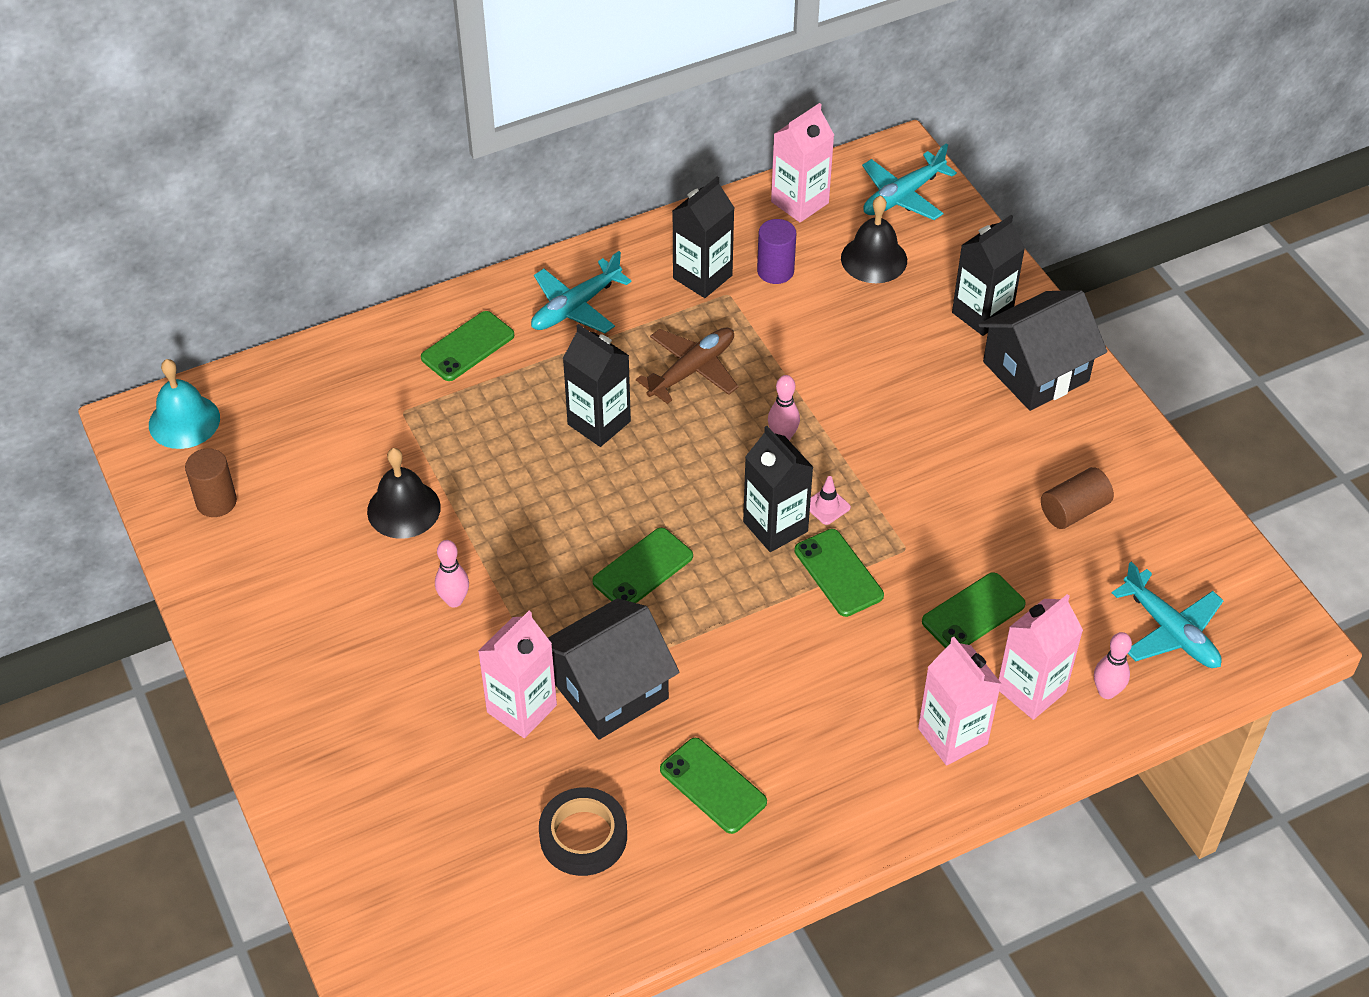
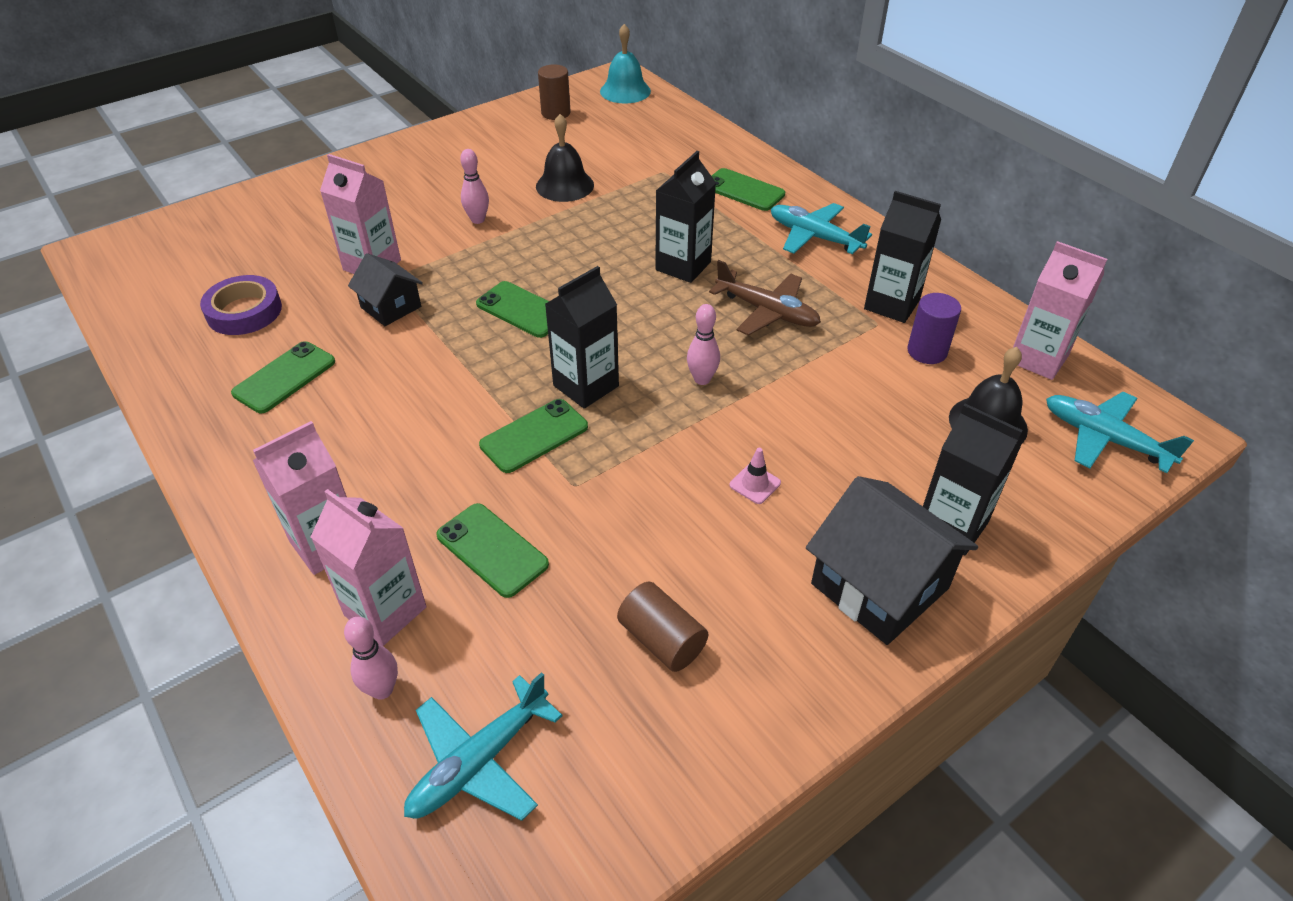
camera: 80 degrees right, 5 degrees down
black tape [539,787,627,876] -> purple tape [200,275,282,335]
black house [548,598,679,740] -> black house [348,253,423,326], size x0.58
pink traffic cone [810,476,851,525] -> pink traffic cone moved to [729,448,781,504]

